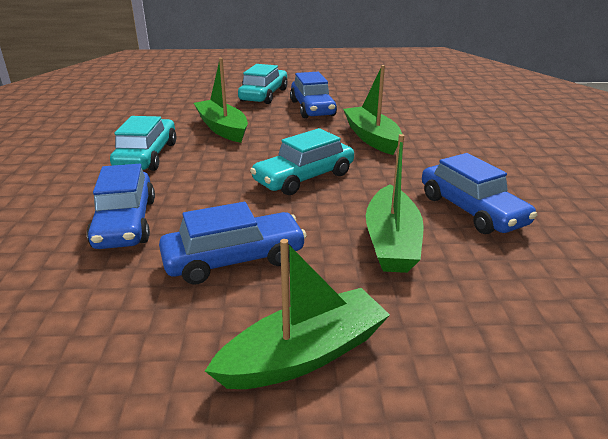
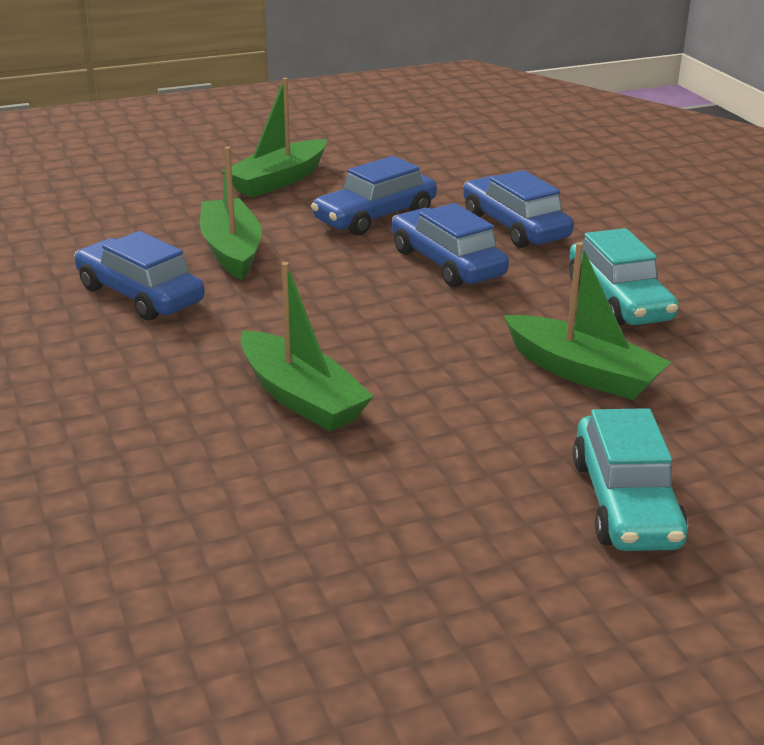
camera: 160 degrees right, 0 degrees up
turquoise car [250,128,354,195] -> none
blue car [290,72,337,118] -> blue car moved to [392,203,509,287]

